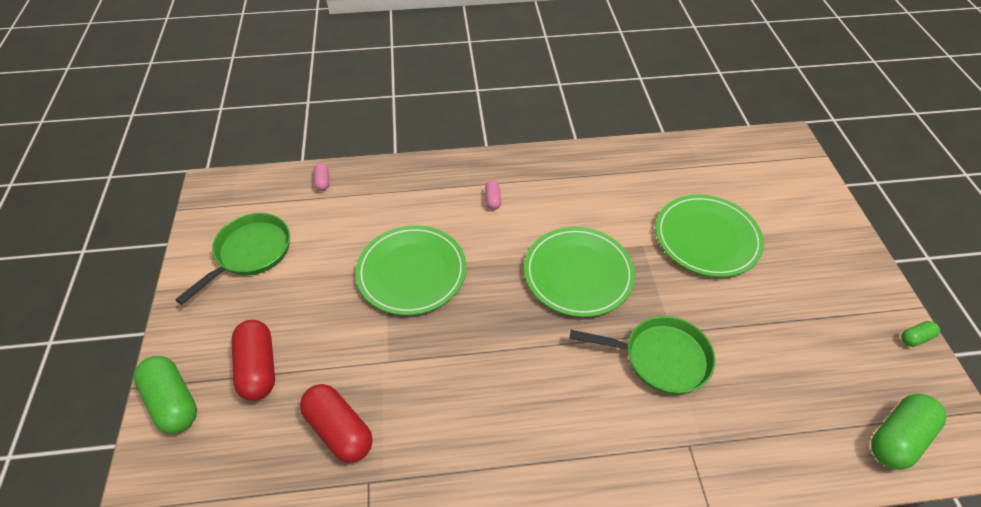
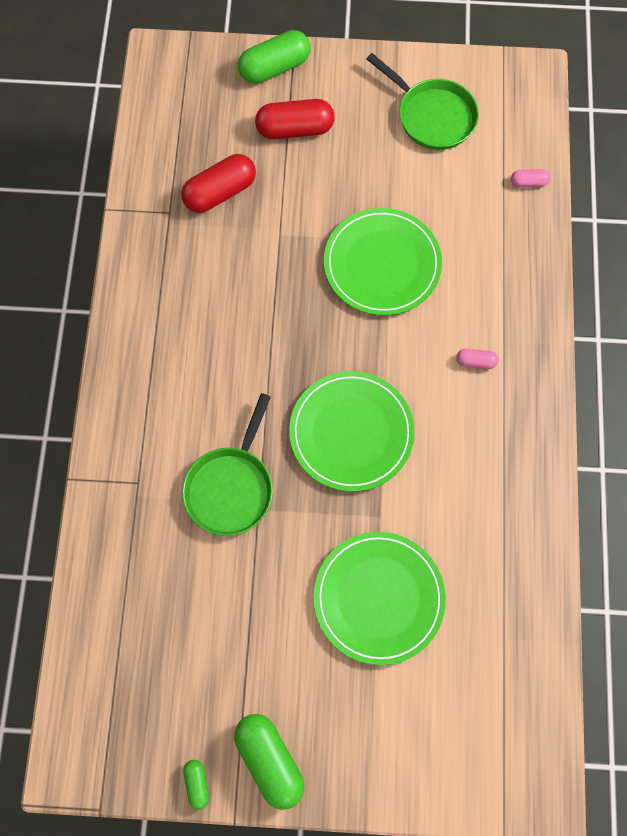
camera: 100 degrees right, 20 degrees up
green capsule [871,394,946,470] -> green capsule moved to [234,714,304,810]

